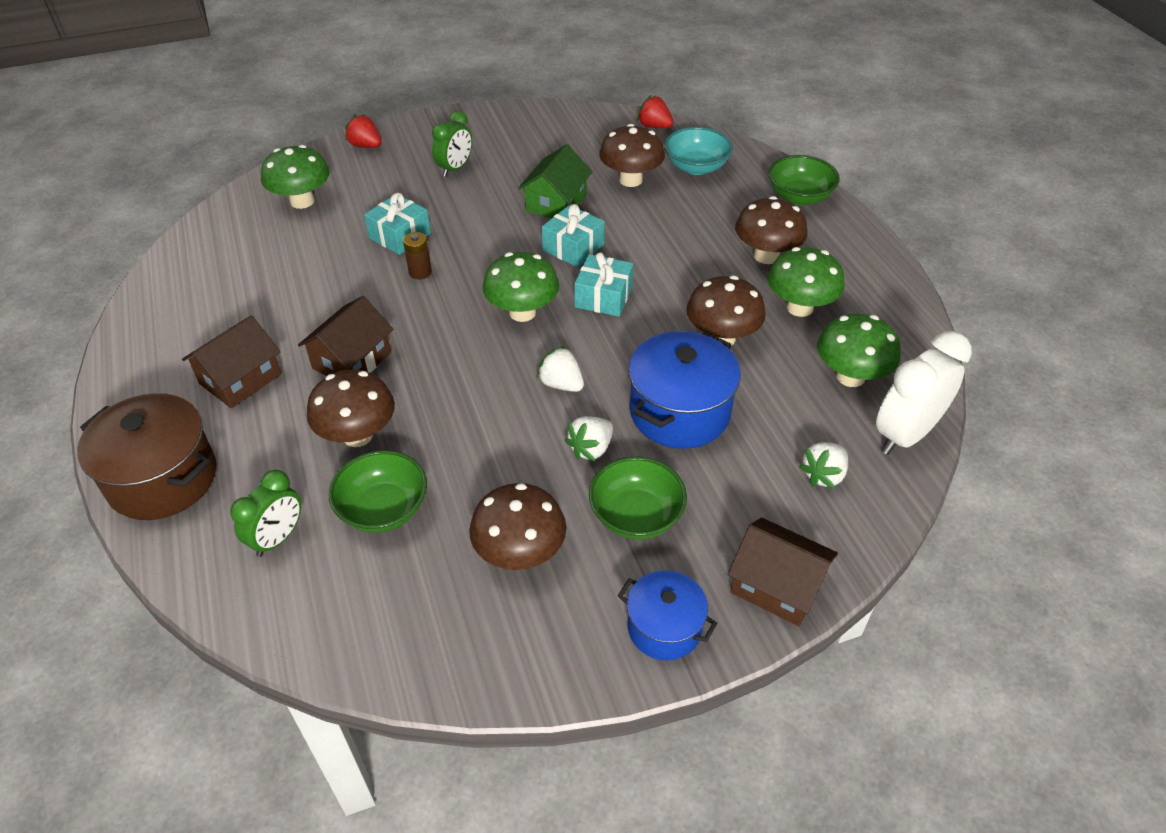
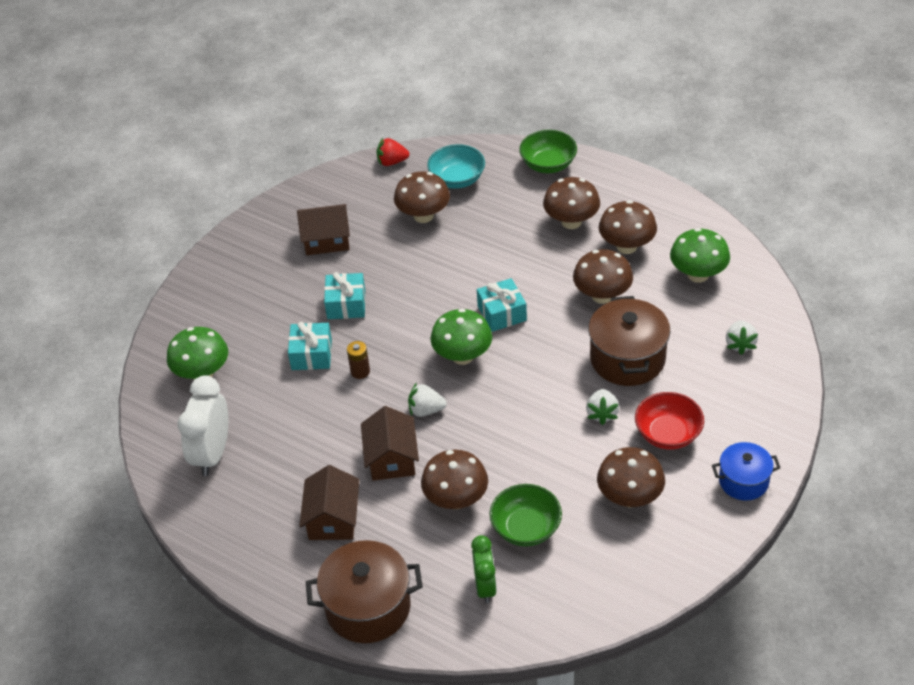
camera: 35 degrees left, 0 degrees up
red strawberry [345,114,381,148] -> none
green clock [432,111,472,177] -> none
green house [518,144,592,219] -> none
white strawberry [536,346,584,392] -> white strawberry moved to [408,383,447,417]
turquoise gift [542,204,605,267] -> turquoise gift moved to [324,272,366,319]
green bowl [589,456,687,540] -> red bowl [635,392,704,450]
blue pot [629,331,741,449] -> brown pot [588,296,670,386]
brown house [728,517,838,626] -> brown house moved to [297,204,350,255]
green mushroom [768,247,845,317] -> brown mushroom [599,200,657,254]
white clock [876,331,972,455] -> white clock moved to [178,375,229,476]

